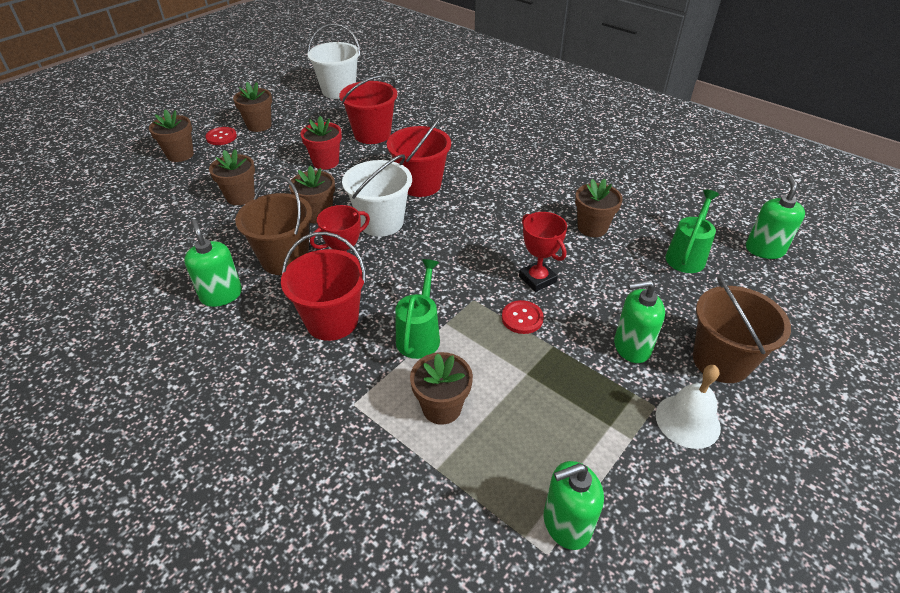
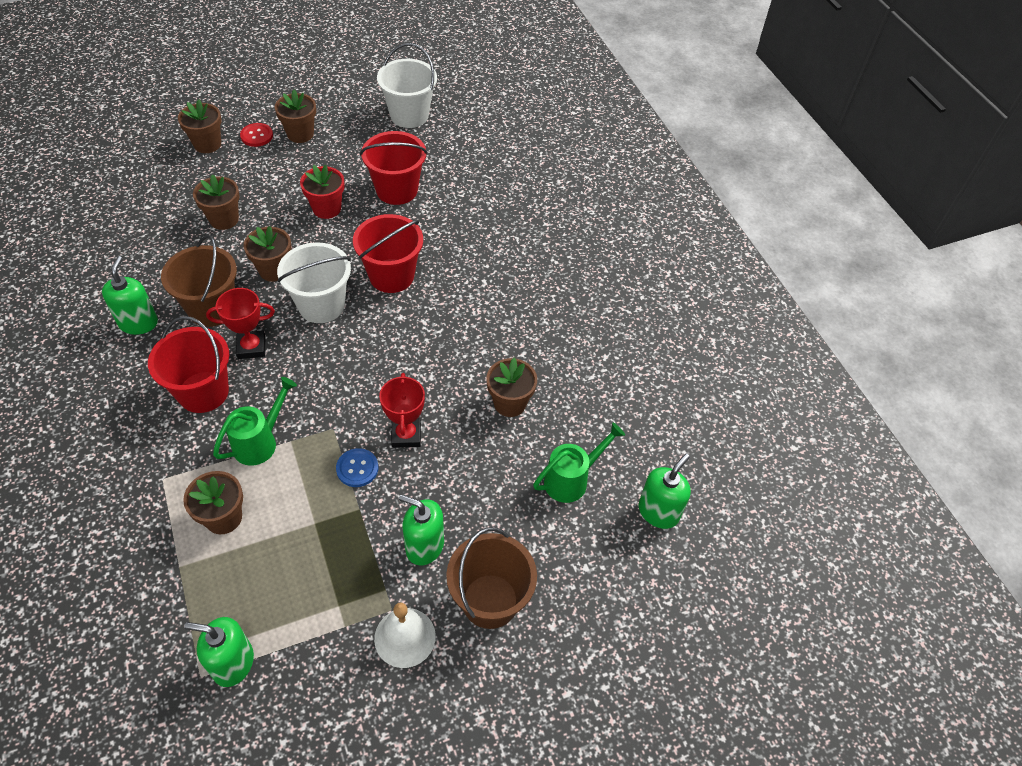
camera: 25 degrees right, 10 degrees up
red button [502,300,544,334] -> blue button [336,448,378,487]

